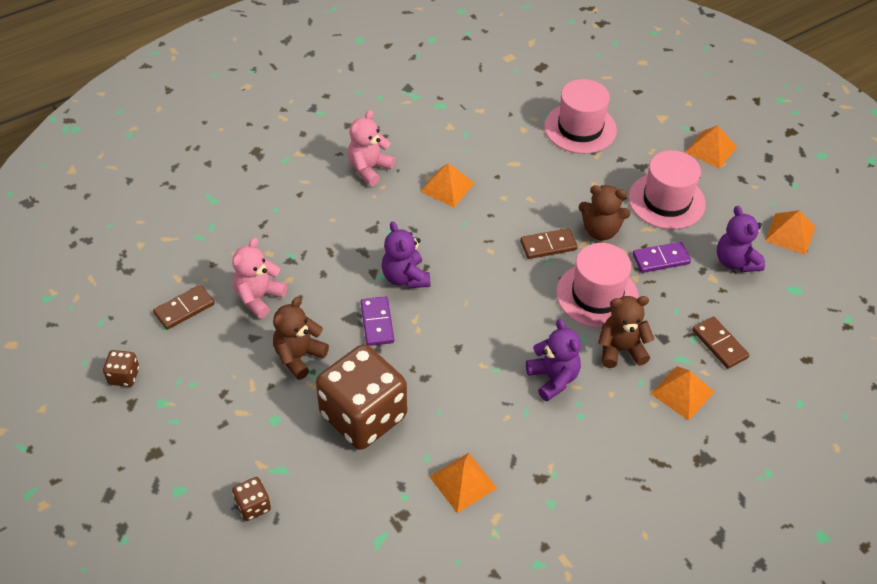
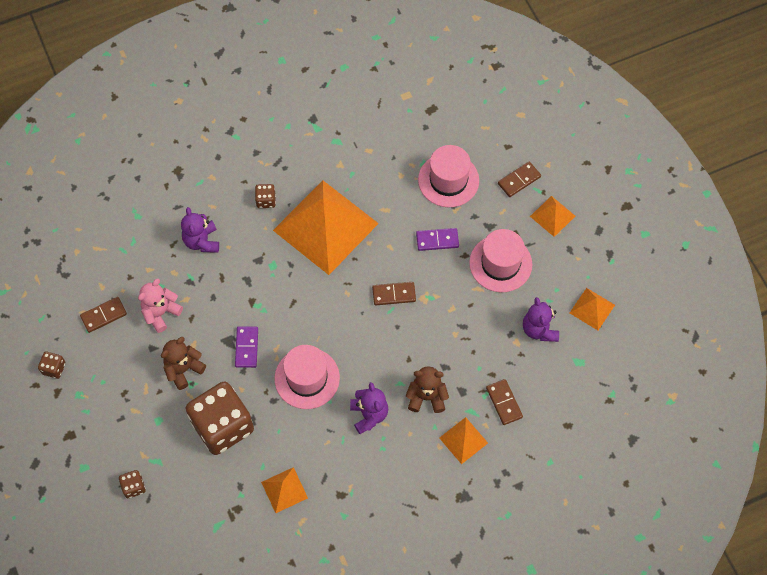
camera: 10 degrees right, 15 degrees up
pink teddy bear [348,110,395,186] -> brown dice [255,184,276,208]
purple teddy bear [382,222,430,289] -> purple teddy bear moved to [181,207,219,253]
orange pyramid [420,163,474,207] -> orange pyramid [273,181,379,275], size x2.29
pink hat [556,243,639,328] -> pink hat moved to [275,345,340,409]
brown teddy bear [579,185,630,241] -> none
purple domino [632,242,691,273] -> purple domino moved to [416,228,459,251]
none -> brown domino [498,161,541,197]

